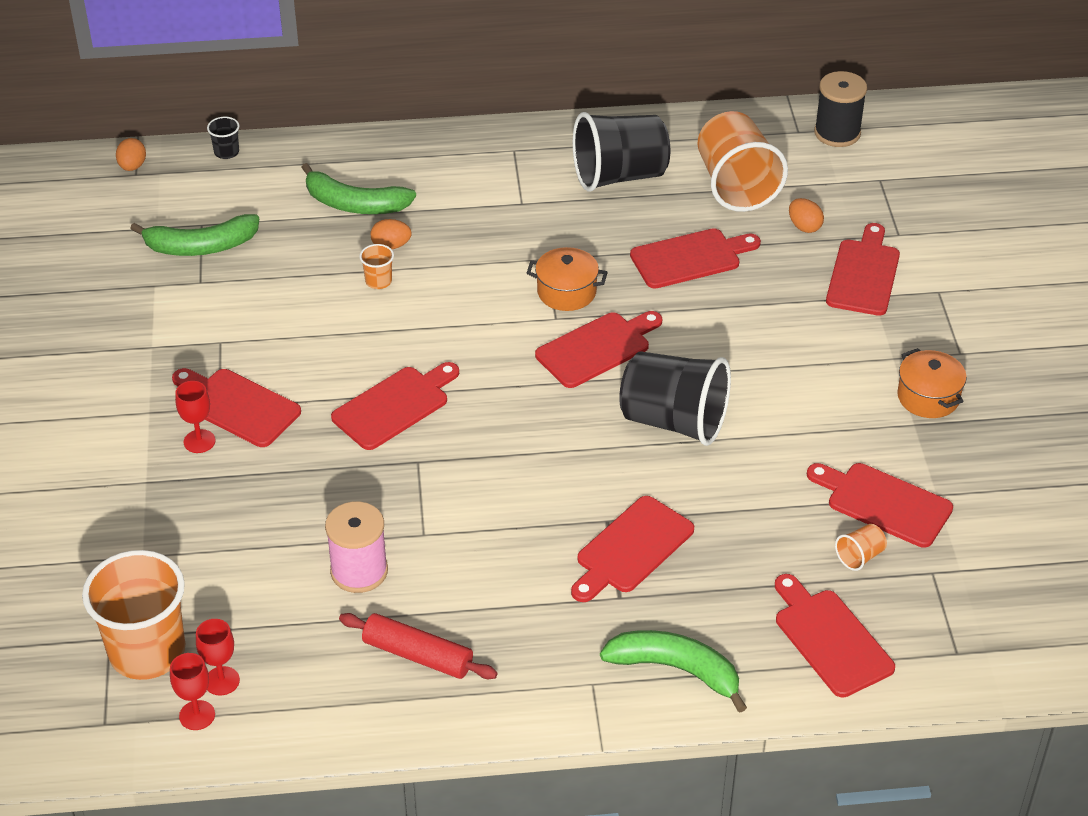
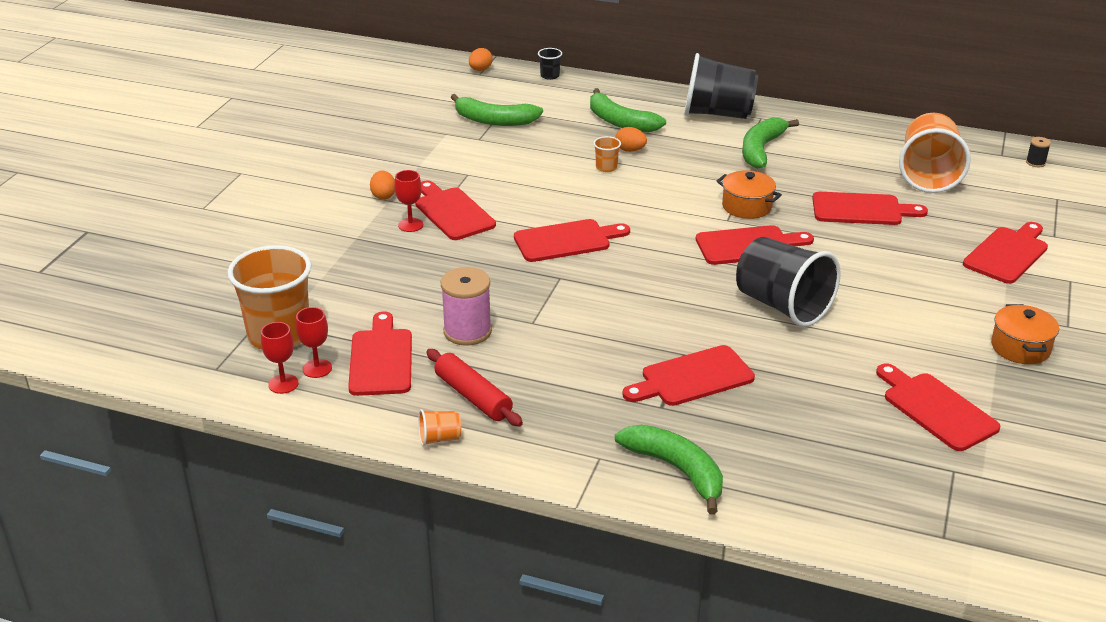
camera: 25 degrees right, 10 degrees down
black cup [573,112,670,192] -> black cup moved to [685,53,758,119]
red cutting board [775,574,895,698] -> red cutting board moved to [348,311,412,396]
orange egg [789,198,824,233] -> orange egg moved to [370,170,395,200]
black spool [814,71,867,147] -> black spool [1026,137,1051,167], size x0.48
orange cup [835,524,887,571] -> orange cup moved to [418,409,461,446]
none -> green banana [742,117,799,169]

